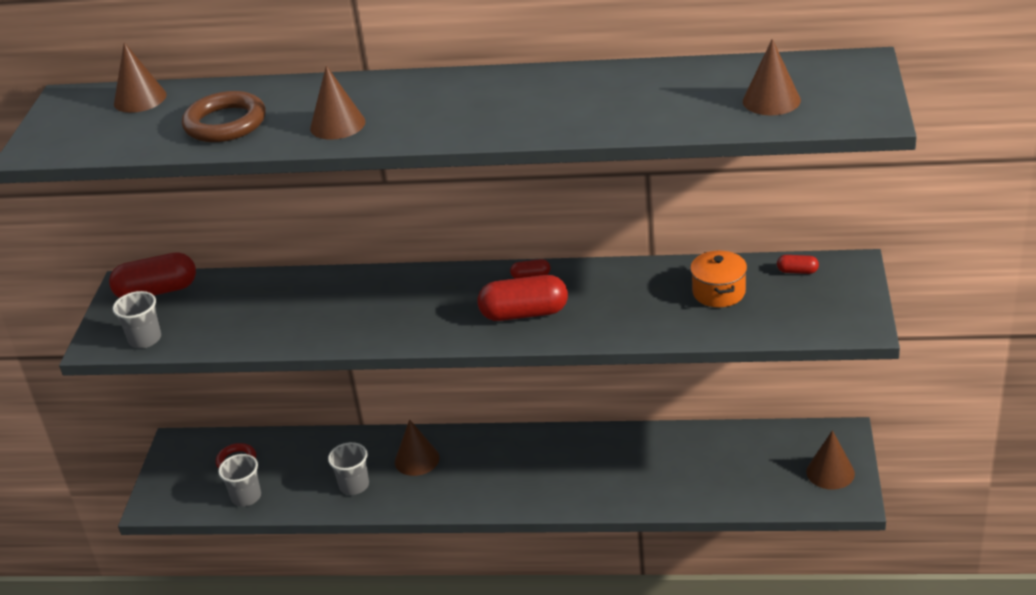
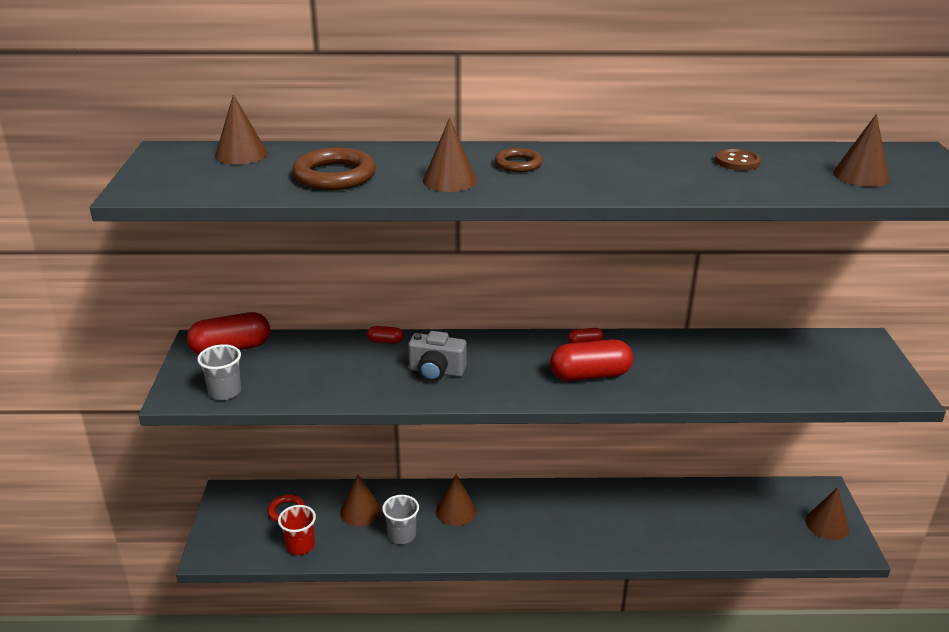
camera: 10 degrees left, 5 degrees down
grey cup [218,454,261,507] -> red cup [278,505,316,555]
orange pot [690,250,747,307] -> none
red capsule [777,255,819,274] -> red capsule moved to [367,326,404,343]
none -> brown cone [340,474,381,526]
none -> grey camera [408,331,467,382]
none -> brown ring [495,148,543,172]
none -> brown button [715,149,761,171]

